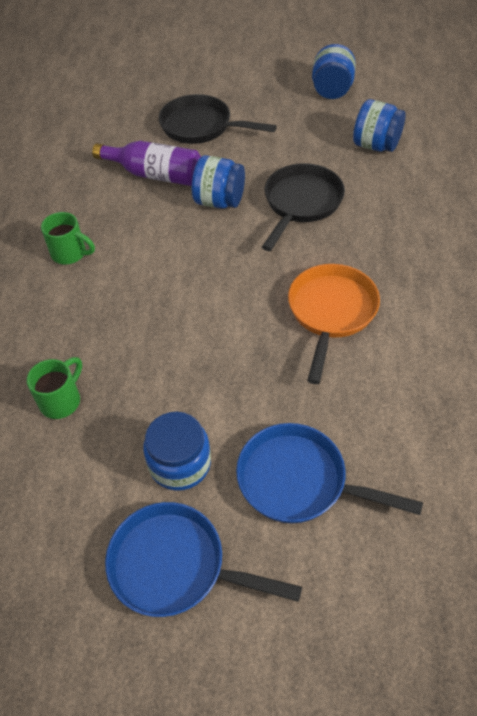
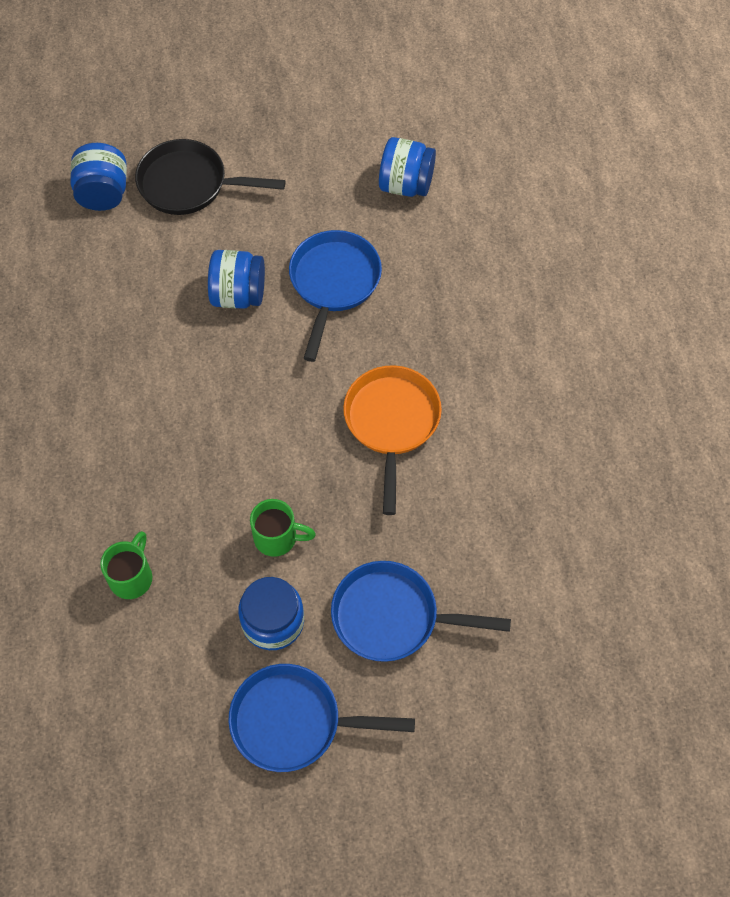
camera: 15 degrees left, 10 degrees up
green mug [41,212,95,265] -> green mug moved to [250,499,316,557]
purple bottle [92,141,201,186] -> none
black pan [262,163,345,251] -> blue pan [289,230,382,362]
blue jar [312,44,356,99] -> blue jar moved to [70,143,127,211]

